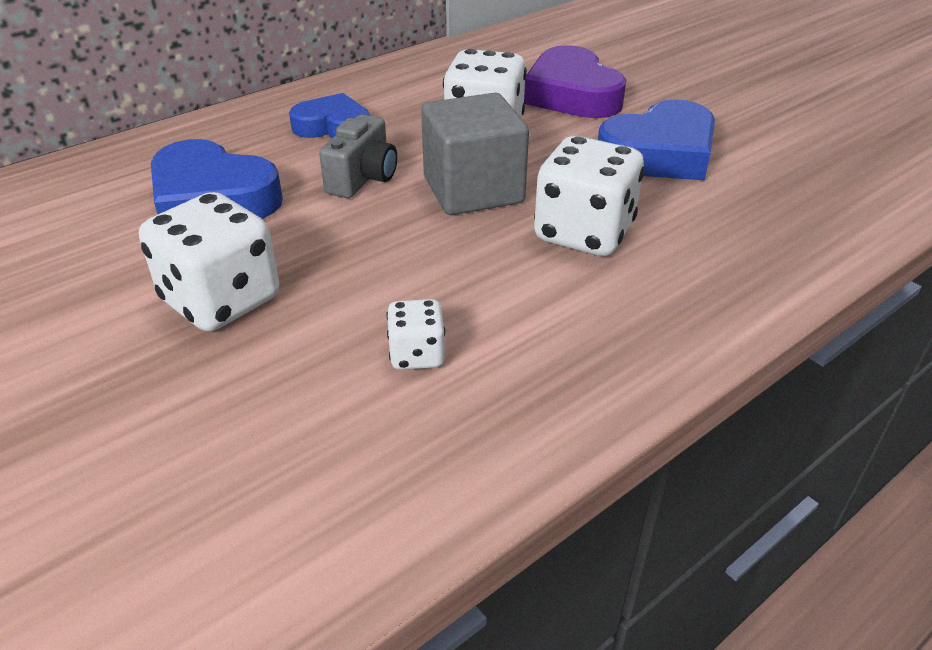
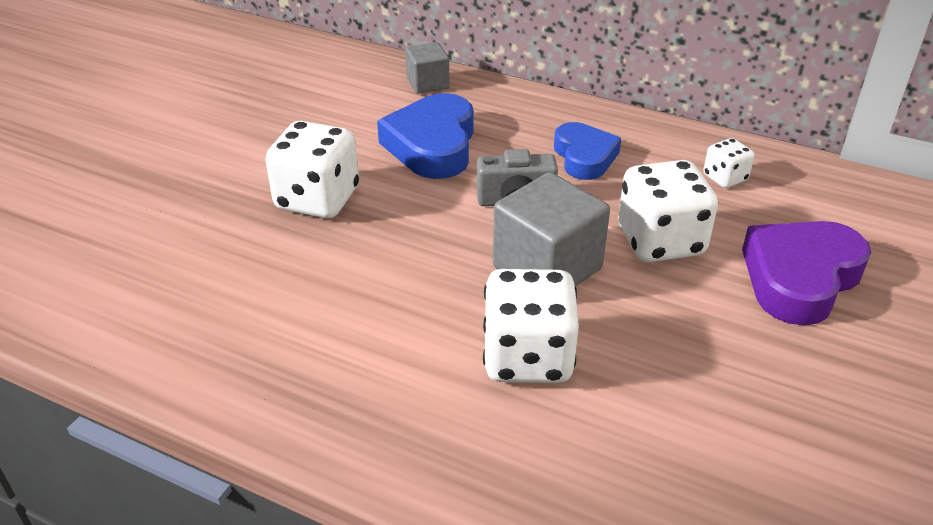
camera: 65 degrees right, 0 degrees up
white dice [386,299,445,370] -> white dice moved to [703,138,755,188]
blue heart [598,100,715,181] -> none
none -> grey cube [405,42,449,94]

